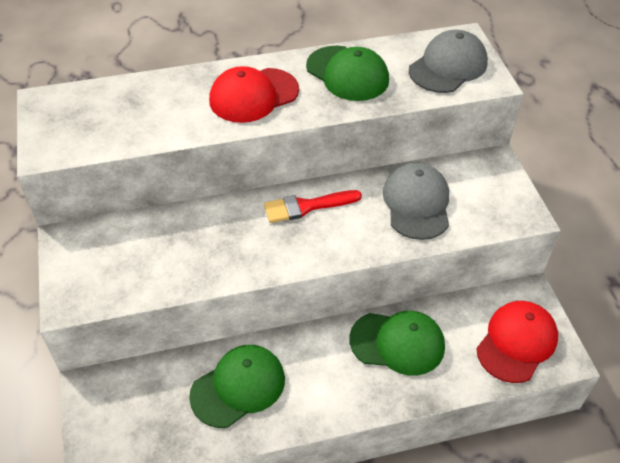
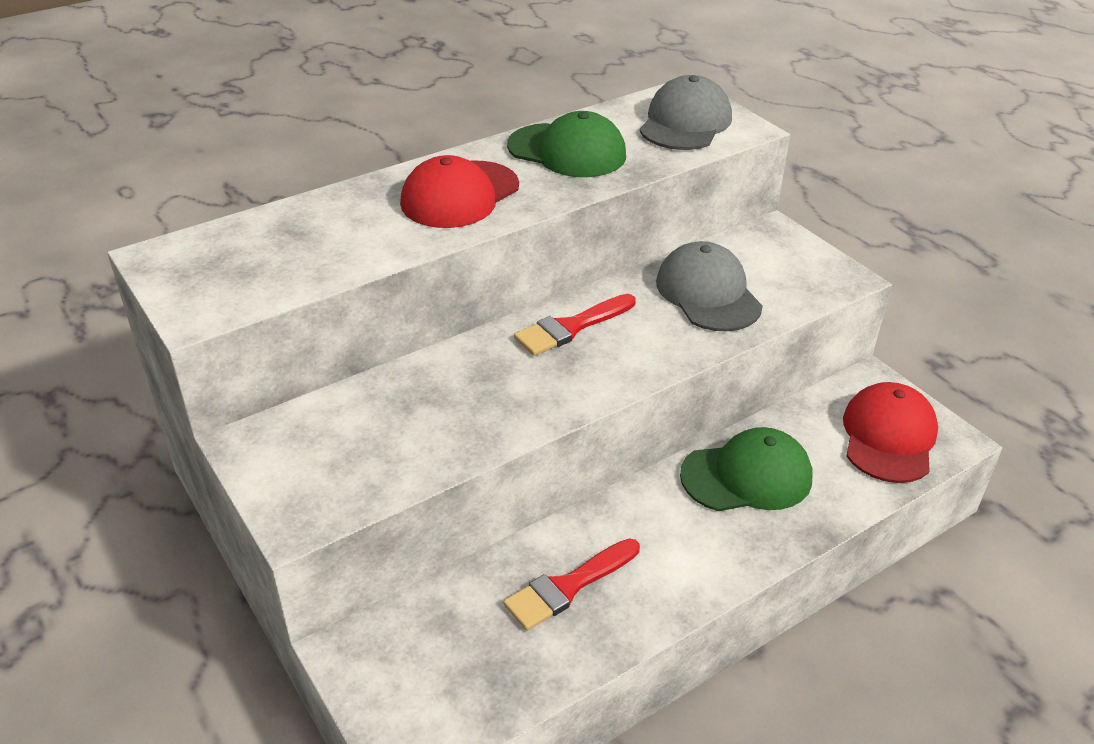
camera: 20 degrees left, 10 degrees down
green cap [189,345,285,428] -> red brush [503,538,640,631]

